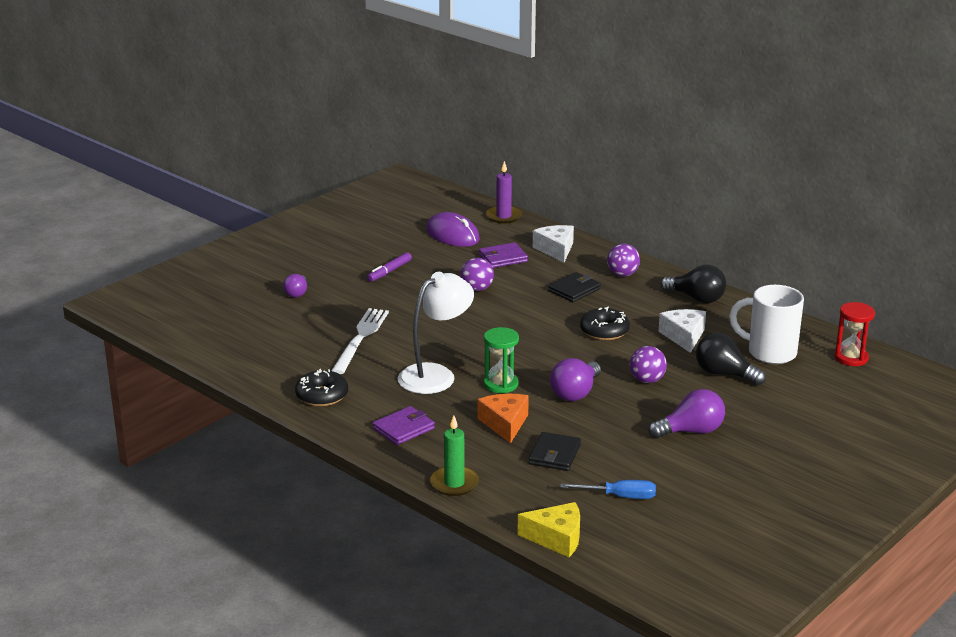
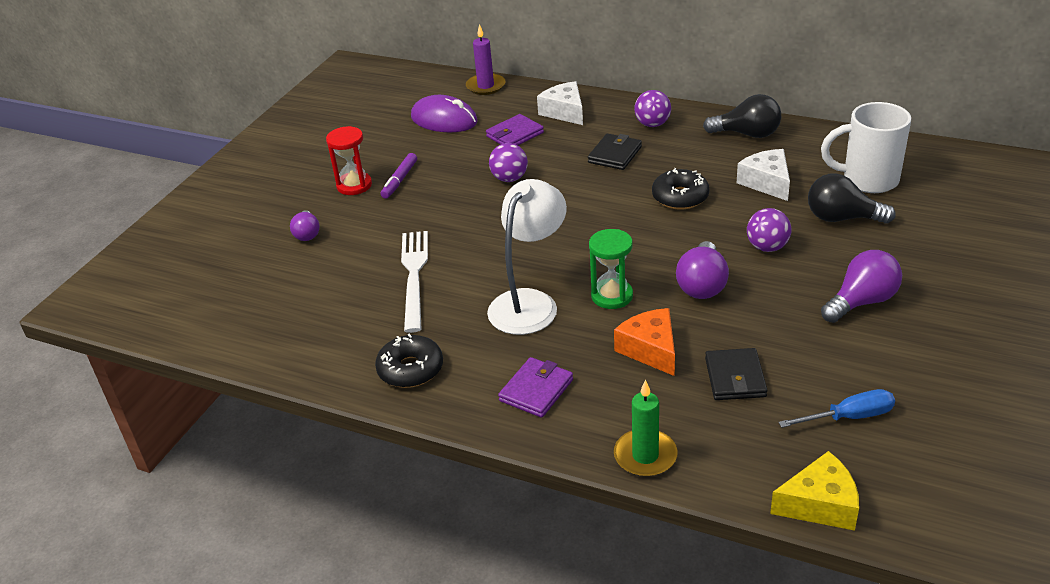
camera: 15 degrees left, 10 degrees up
red hourglass [834,302,875,366] -> red hourglass moved to [326,126,372,195]

